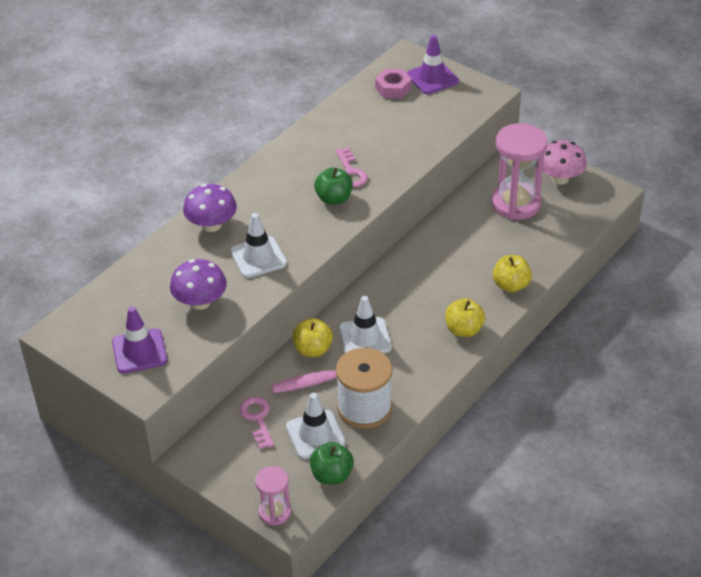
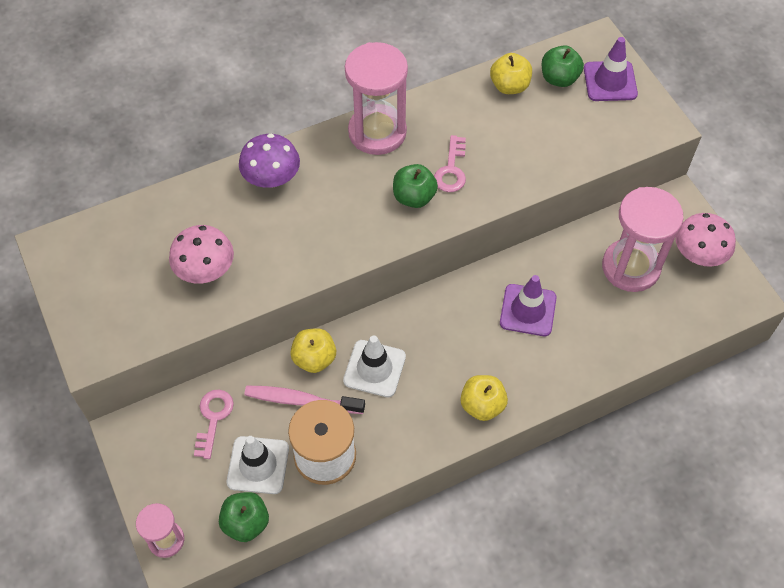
camera: 25 degrees right, 15 degrees up
purple traffic cone [112,307,167,373] -> purple traffic cone moved to [500,275,557,336]
purple mushroom [170,259,227,310] -> pink mushroom [169,225,234,284]
white traffic cone [230,213,287,278] -> none
pink nut [375,69,412,99] -> green apple [542,45,584,87]
yellow apple [493,255,532,293] -> yellow apple moved to [490,53,532,94]
none -> pink hourglass [345,42,408,155]

